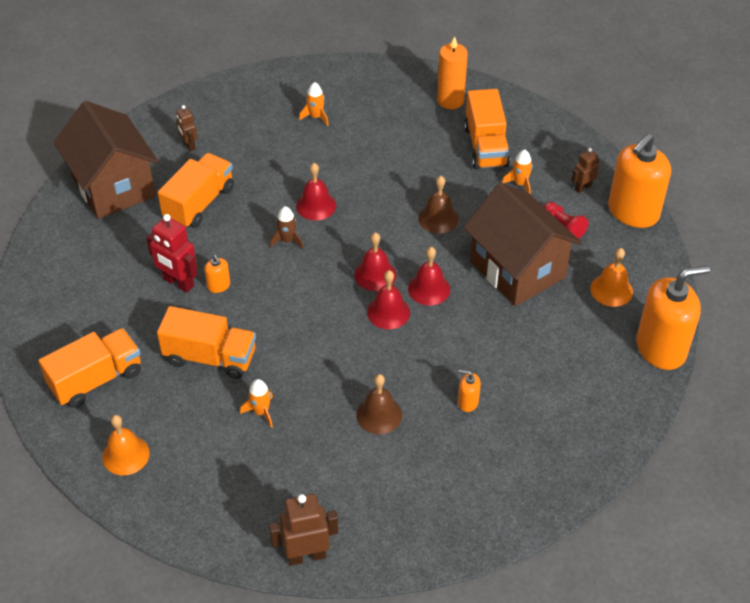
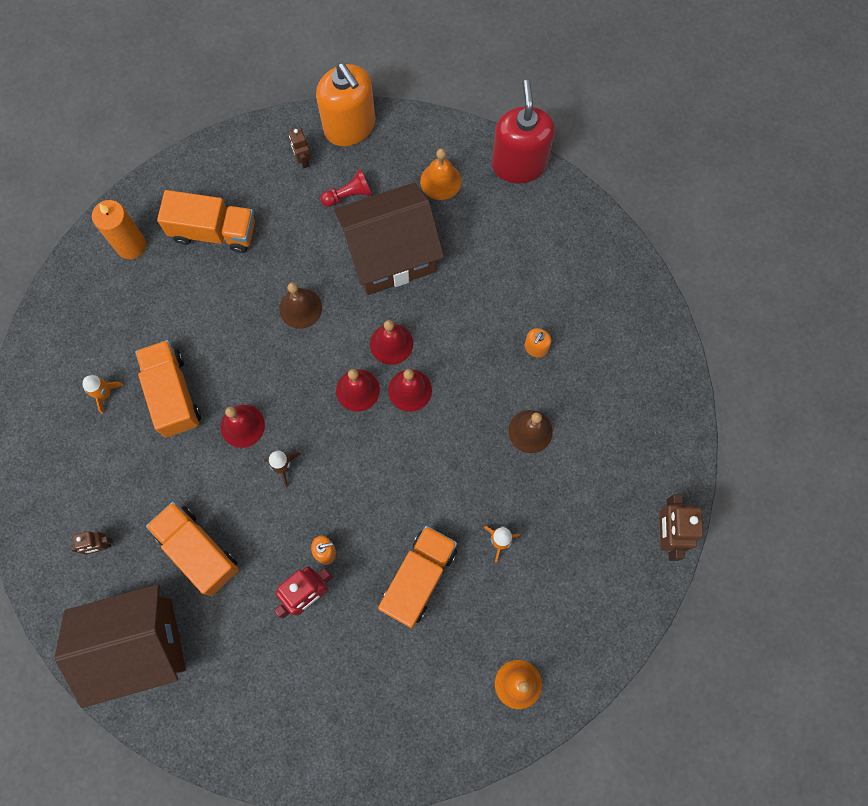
camera: 75 degrees left, 25 degrees up
orange truck [39,328,141,408] -> orange truck moved to [135,340,201,437]
orange rocket [502,149,533,194] -> none
orange soap dispenser [636,265,710,370] -> red soap dispenser [492,80,555,183]

